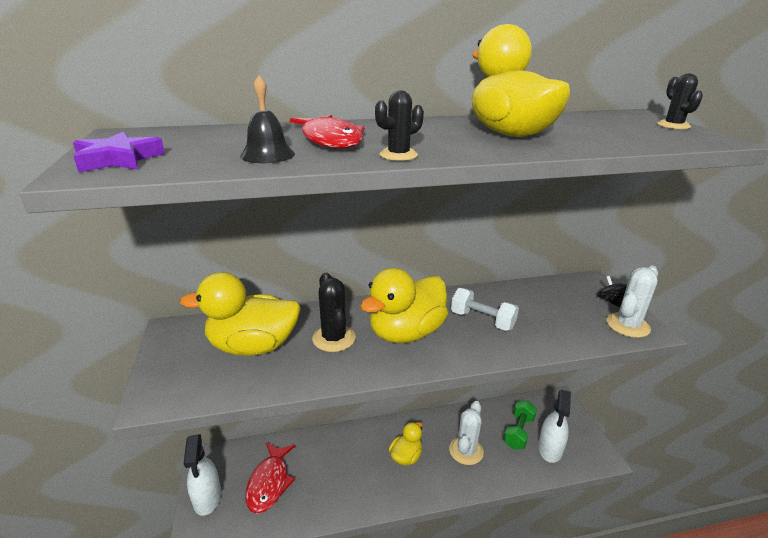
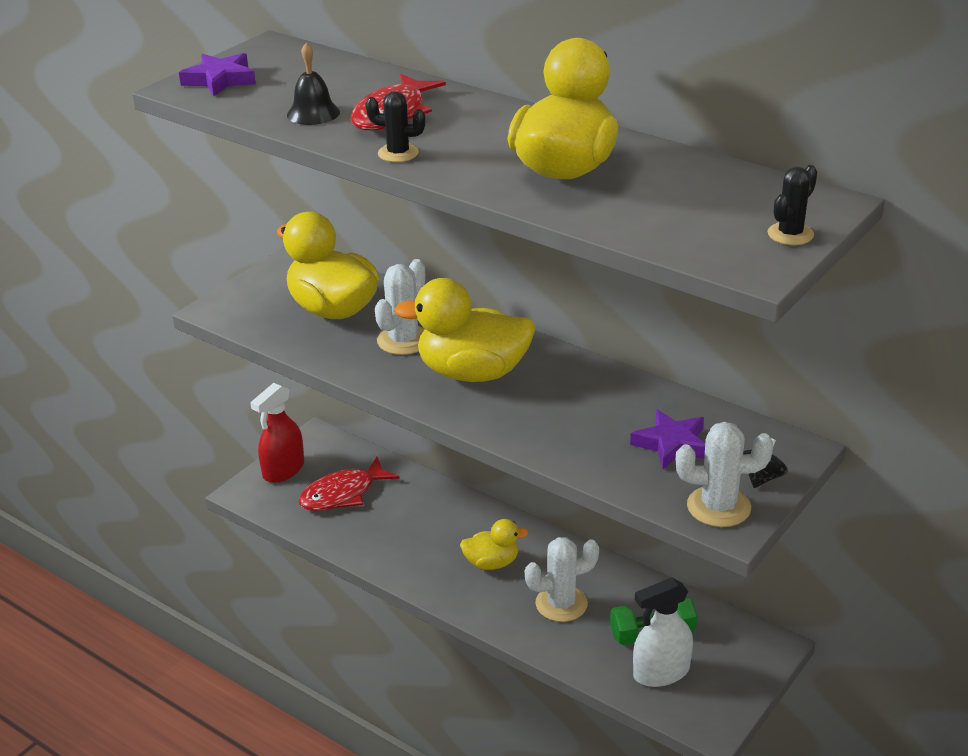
camera: 50 degrees right, 5 degrees up
white spray bottle [184,434,221,516] -> red spray bottle [250,383,304,483]
black cactus [312,273,356,352] -> white cactus [375,259,425,355]
white dumbbell [451,288,519,331] -> none
none -> purple star [630,409,705,469]

